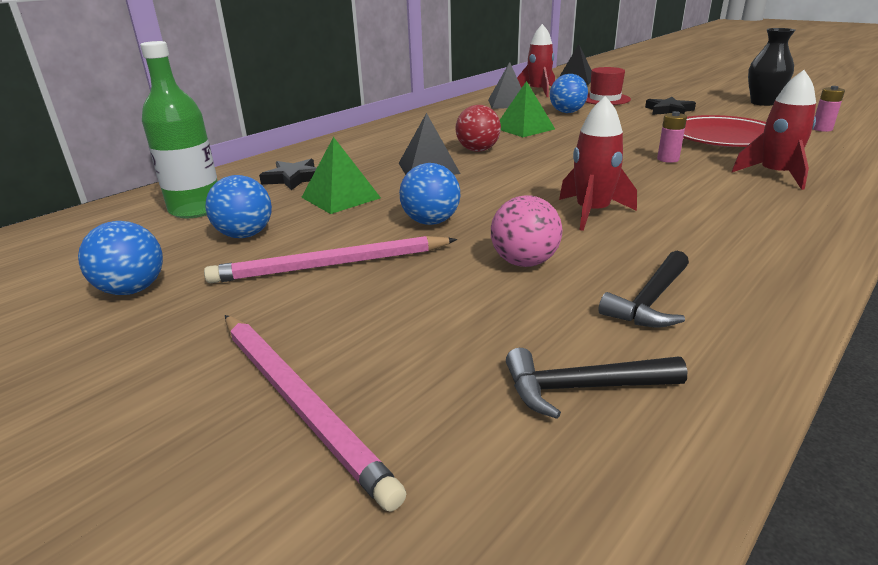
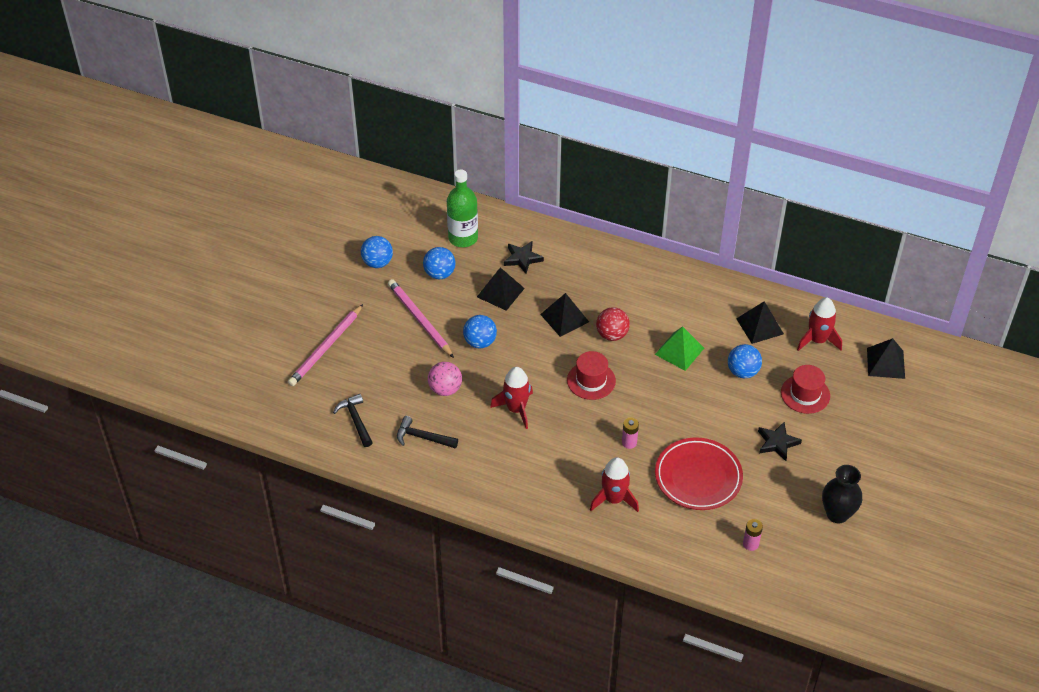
camera: 70 degrees right, 20 degrees up
green pyramid [301,137,381,214] -> black pyramid [477,267,525,311]
none -> red hat [567,351,616,400]

